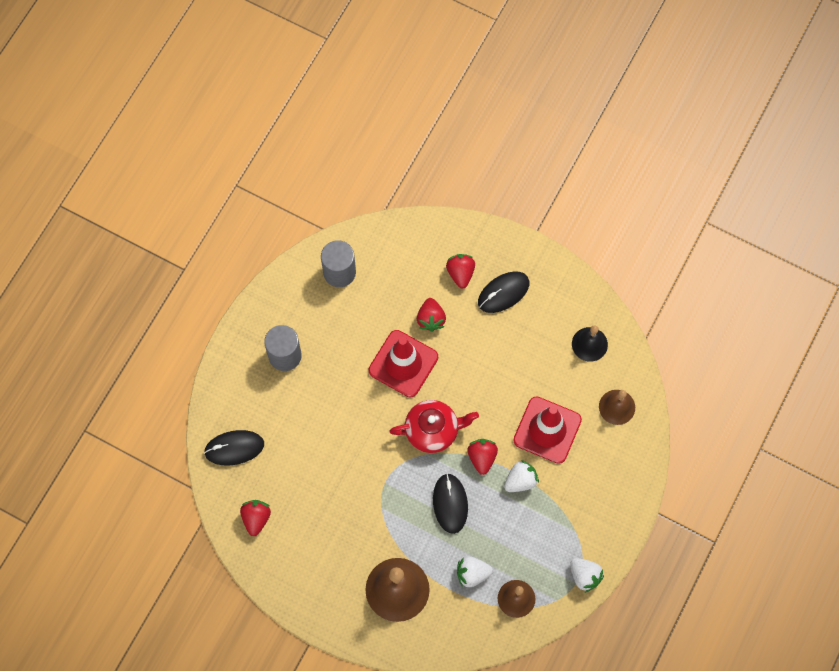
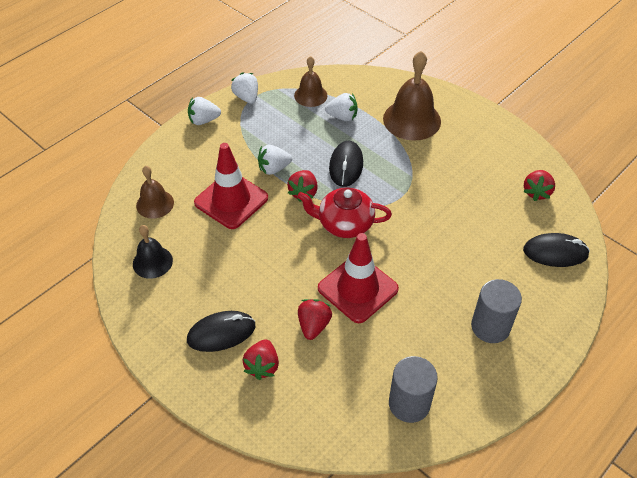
camera: 165 degrees left, 20 degrees down
none -> white strawberry [188,97,221,125]

